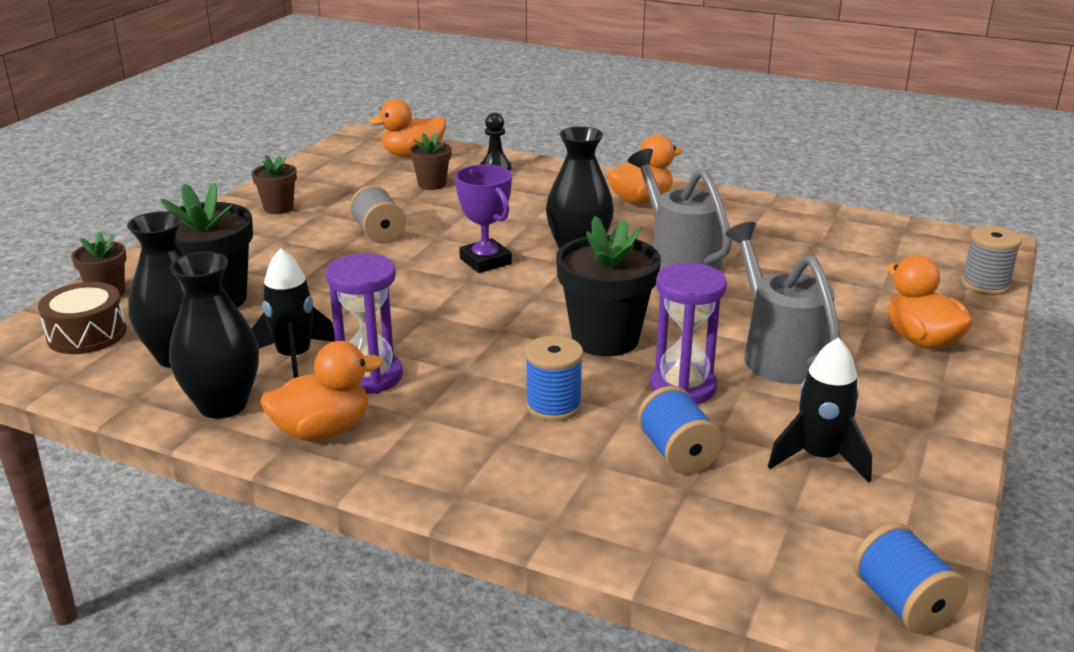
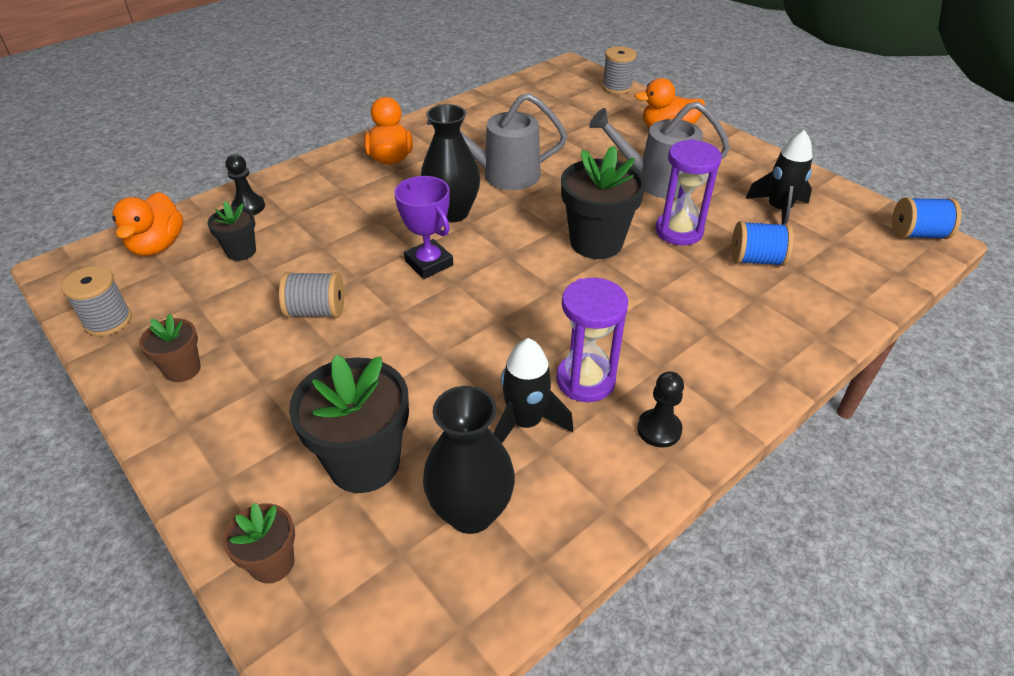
camera: 65 degrees left, 15 degrees up
brown drum [38,282,127,354] -> none
black vase [169,252,259,418] -> none
orange duck [260,341,383,441] -> black pawn [637,371,684,448]
brown flower pot [409,133,451,190] -> black flower pot [207,201,256,261]
purple trophy [455,164,512,273] -> purple trophy turned 60 degrees clockwise [394,176,453,279]
blue spool [525,336,583,422] -> none
none -> grey spool [61,266,132,336]

